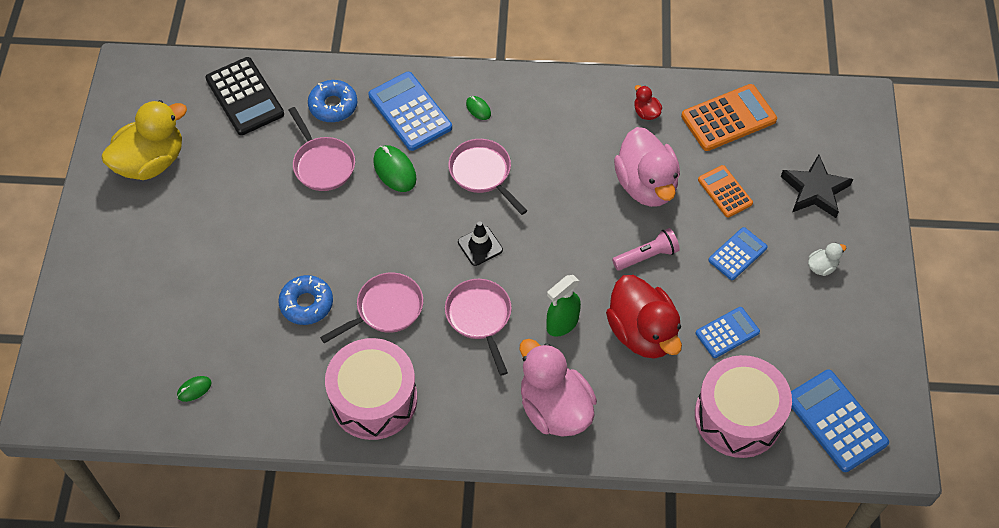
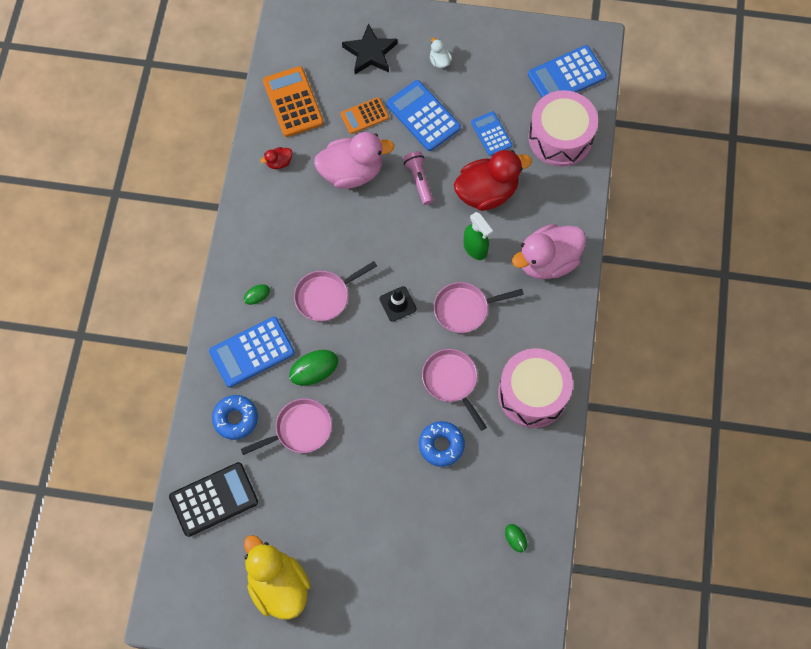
camera: 85 degrees left, 10 degrees up
blue calculator [708,227,768,280] -> blue calculator [386,80,461,151], size x1.63

